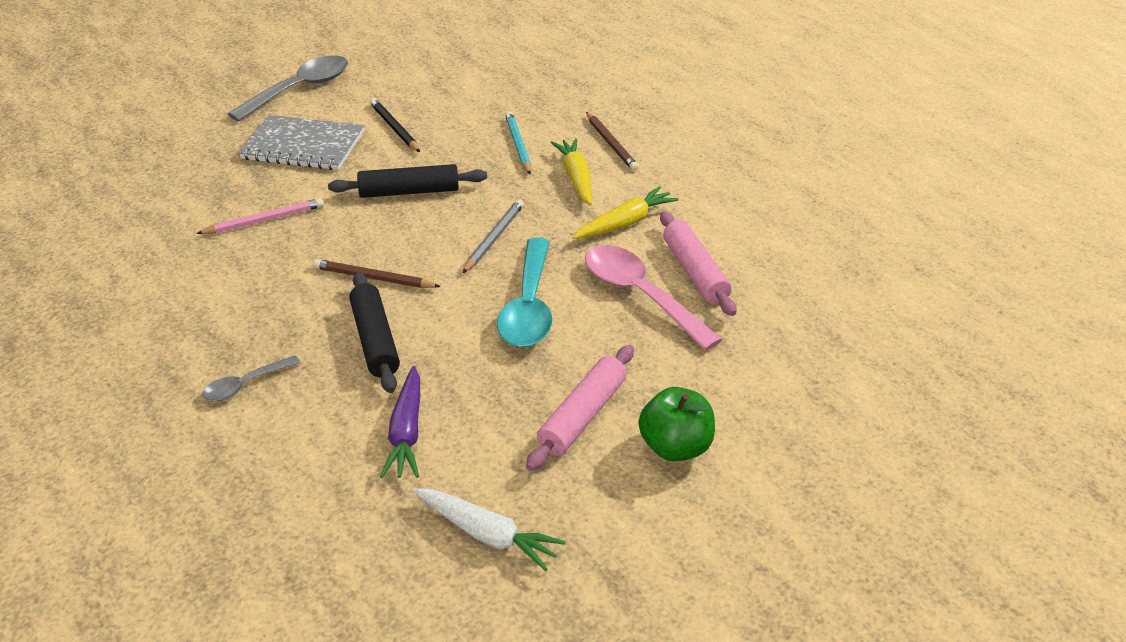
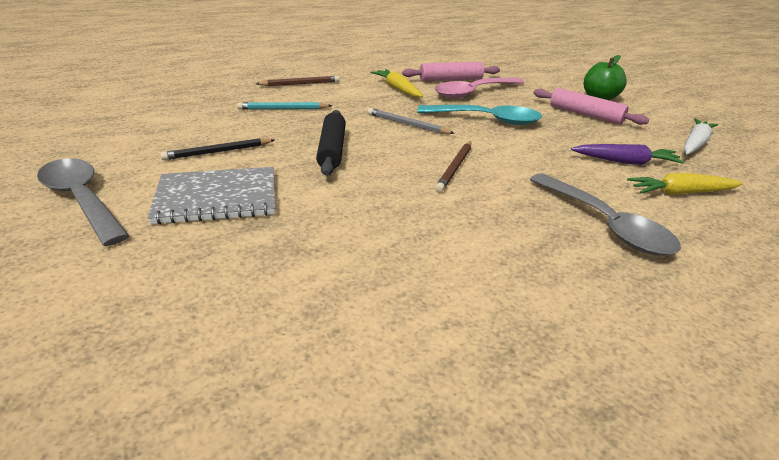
camera: 85 degrees left, 5 degrees down
pink pencil [196,198,324,234] -> none
grey spoon [202,355,301,401] -> grey spoon [530,173,681,255], size x1.92
grey notebook [239,115,364,170] -> grey notebook turned 60 degrees clockwise [147,167,275,224]
black rolling pin [349,272,400,393] -> none
yellow carrot [550,138,592,205] -> yellow carrot moved to [627,173,744,195]

